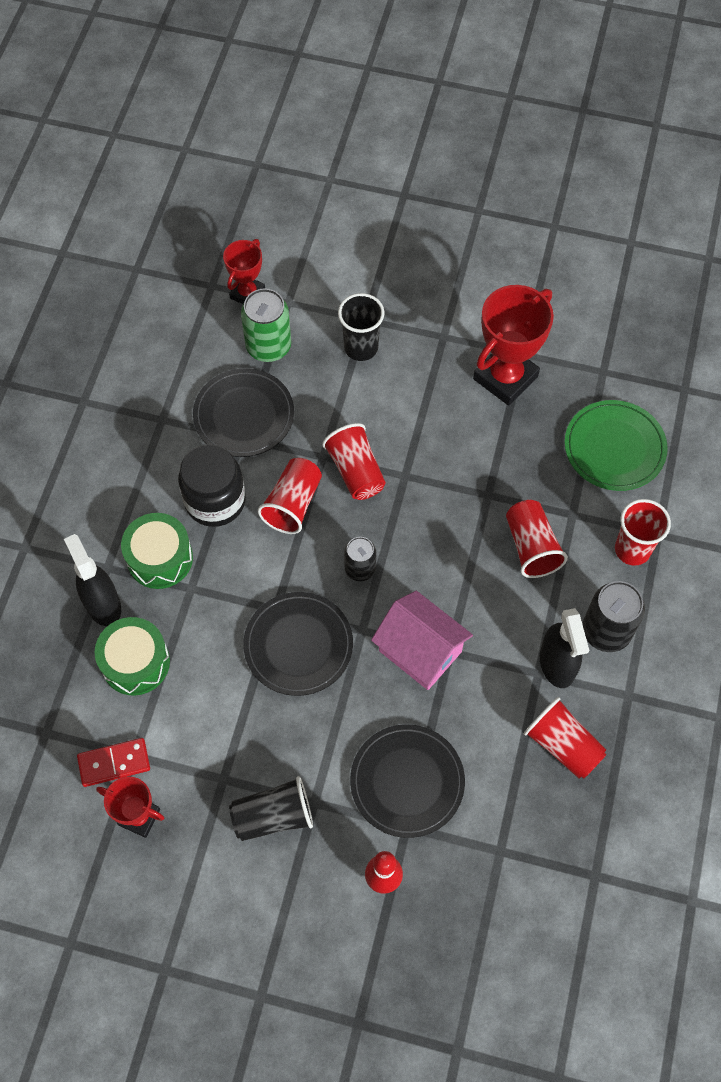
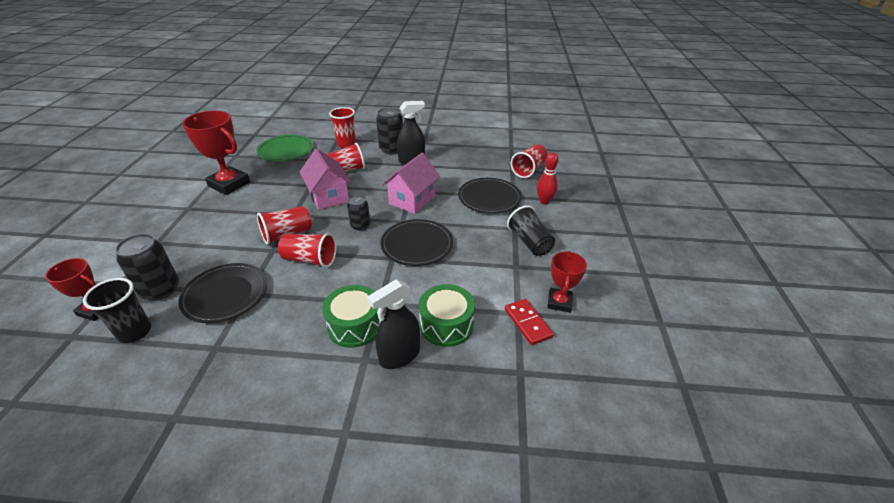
camera: 100 degrees left, 25 degrees down
black jar [178,444,246,527] -> none
green can [241,288,291,362] -> black can [115,234,179,301]
black cup [338,293,384,361] -> black cup moved to [83,278,151,343]
red cup [524,697,607,779] -> red cup moved to [511,144,548,178]
none -> pink house [300,149,352,210]

